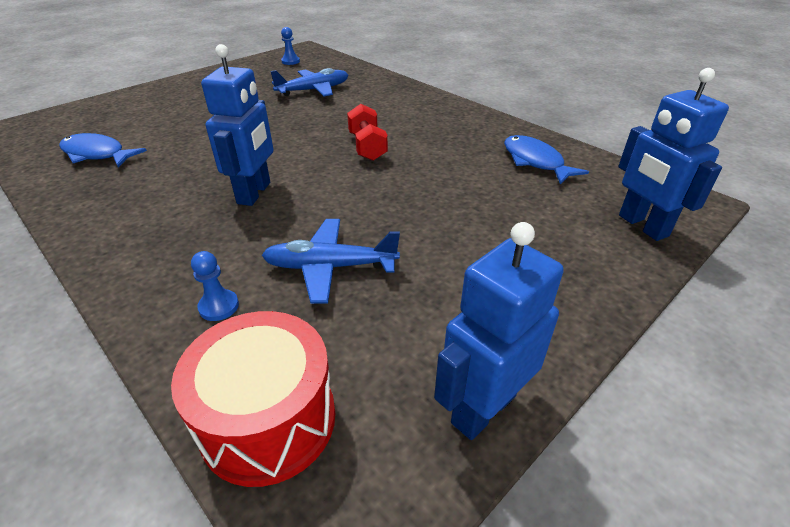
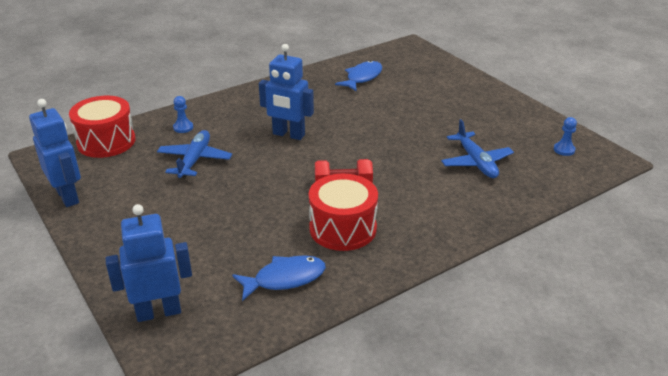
camera: 100 degrees right, 5 degrees down
none -> red drum [309,174,378,251]

